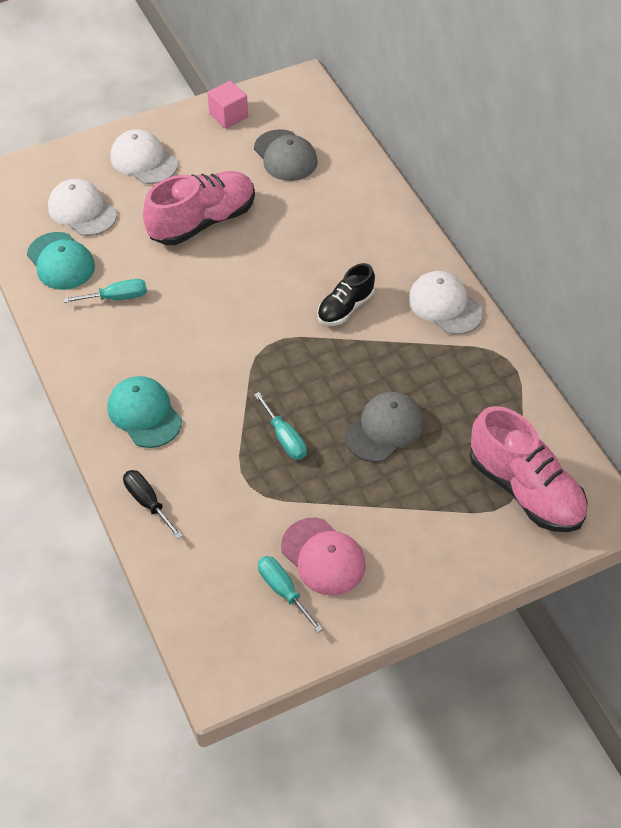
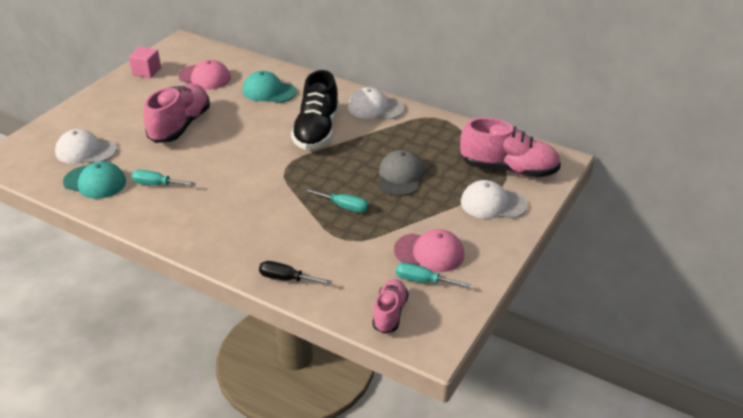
camera: 35 degrees left, 15 degrees down
turquoise screwdriver [63,279,147,303] -> turquoise screwdriver turned 120 degrees counterclockwise [131,170,196,186]
turquoise cap [107,376,182,448] -> turquoise cap moved to [243,71,297,103]
white cap [111,129,178,184] -> white cap moved to [461,180,528,219]
grey cap [254,129,318,181] -> pink cap [178,60,231,89]
black shoe [317,263,375,326] -> black shoe [291,70,339,150], size x1.74
none -> pink shoe [372,279,409,334]

